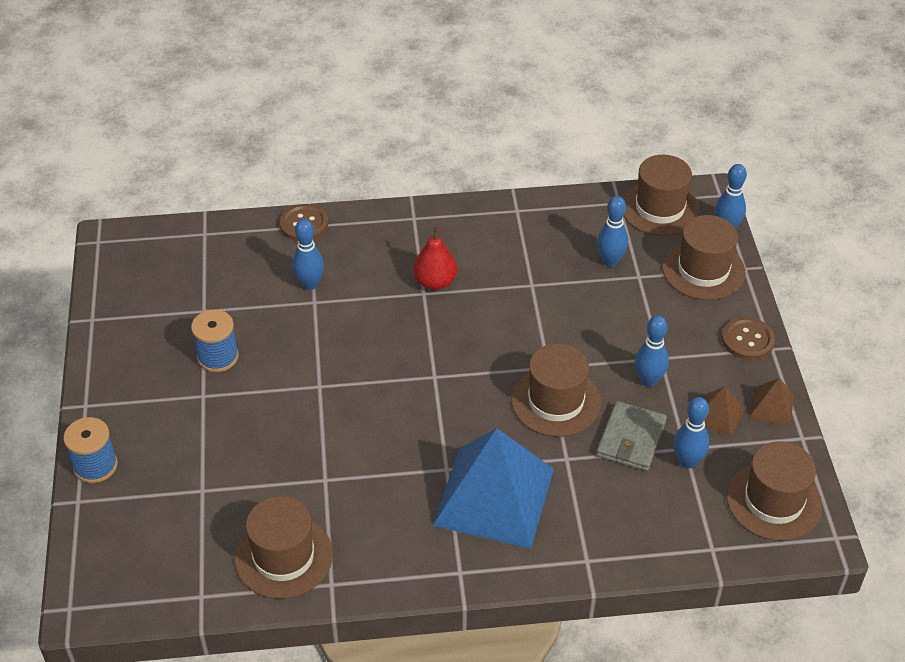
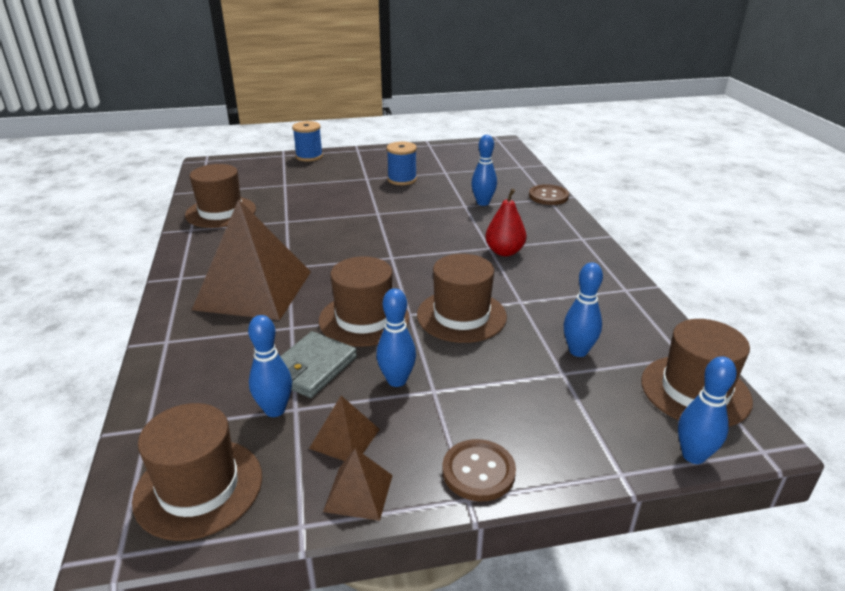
camera: 85 degrees right, 15 degrees down
blue pyramid [433,428,554,549] -> brown pyramid [192,199,311,320]
grey wallet [596,401,667,471] -> grey wallet turned 75 degrees counterclockwise [280,331,357,398]
brown hat [662,215,746,300] -> brown hat moved to [417,254,507,343]

